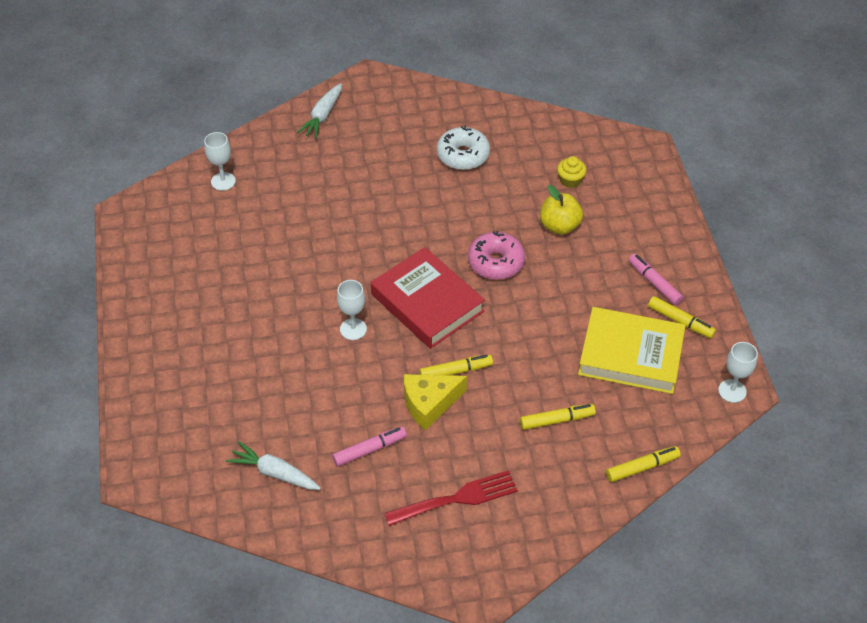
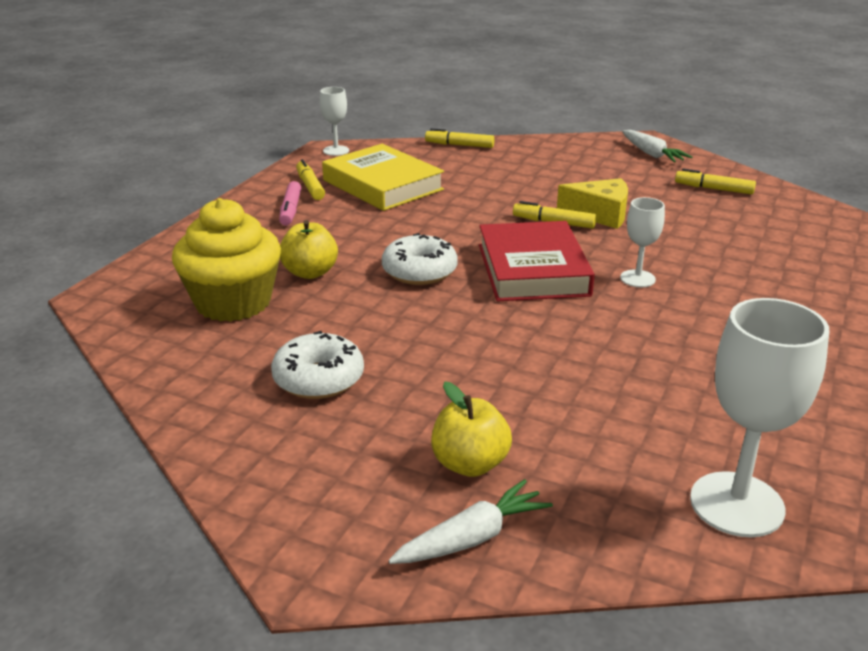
camera: 145 degrees left, 20 degrees down
white goblet [204,132,236,191] -> white goblet [690,298,829,537], size x1.84
white carrot [226,441,321,490] -> white carrot moved to [622,130,693,163]
pink marker [332,426,407,466] -> none
red fork [384,470,518,526] -> none
pink donut [468,231,525,280] -> white donut [382,233,458,285]
yellow marker [520,404,596,430] -> yellow marker moved to [675,169,756,195]
yellow cupcake [557,156,587,188] -> yellow cupcake [172,198,281,322], size x2.41
none -> yellow apple [431,382,512,477]

